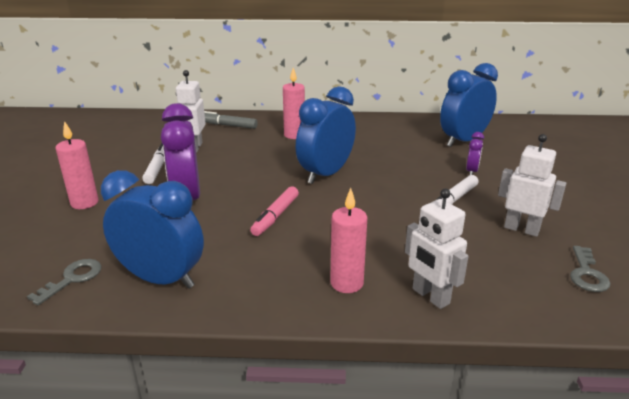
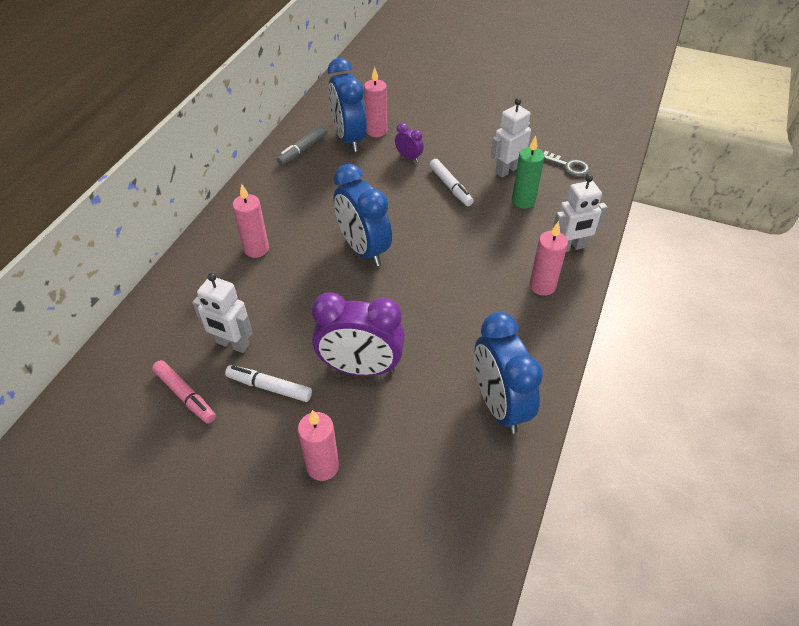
camera: 70 degrees left, 20 degrees up
grey key [27,259,102,305] -> none
blue clock [101,170,204,289] -> blue clock turned 60 degrees counterclockwise [474,312,543,434]
grey marker [204,111,257,129] -> grey marker moved to [276,125,328,165]
pink marker [250,186,299,236] -> pink marker moved to [152,360,216,424]
none -> pink candle [364,67,387,137]
none -> green candle [512,135,545,208]

